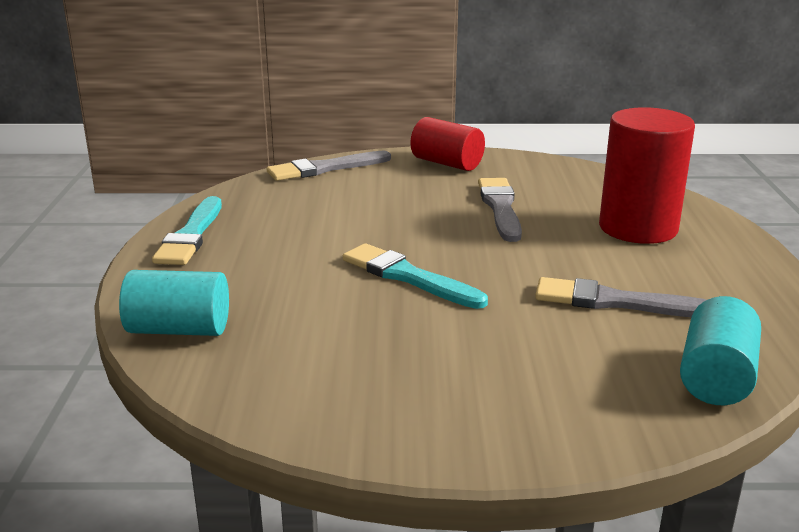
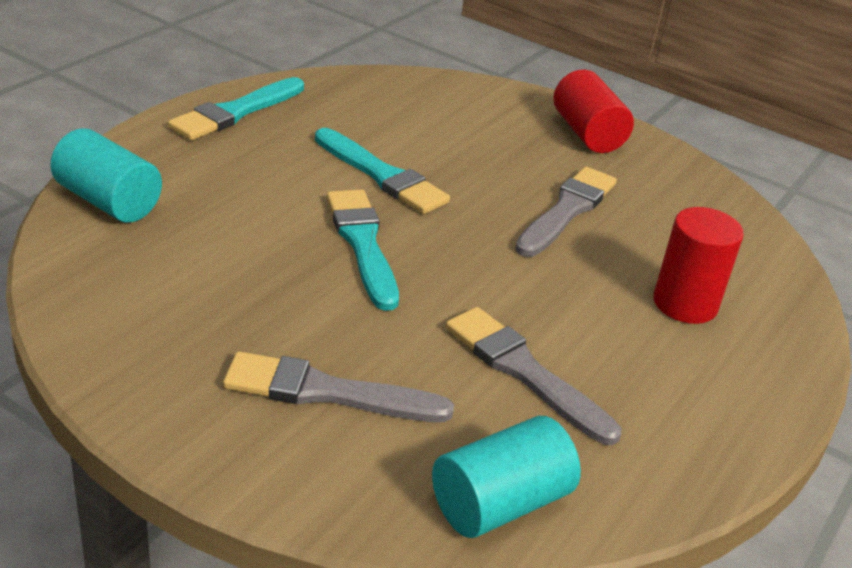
camera: 30 degrees right, 10 degrees up
grey brush [267,150,391,181] -> grey brush moved to [223,351,454,422]
red cylinder [599,107,695,244] -> red cylinder [653,207,744,324], size x0.65
none -> turquoise brush [315,128,450,214]

